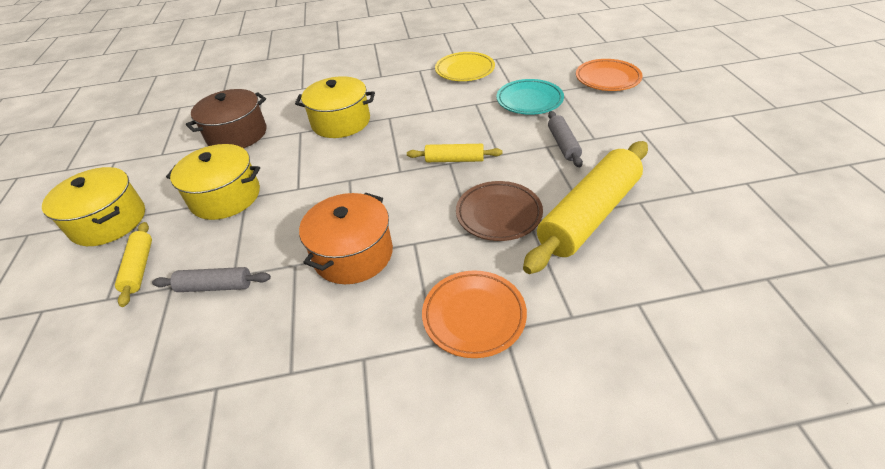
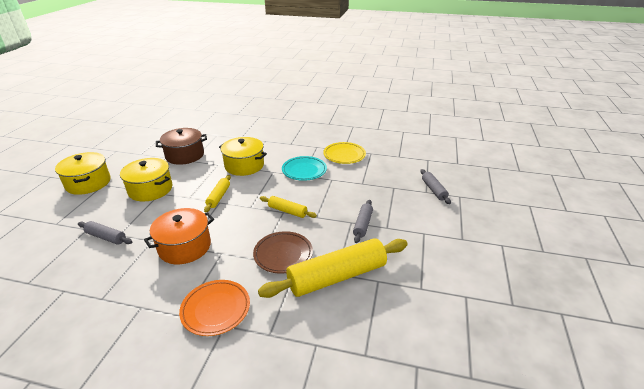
camera: 20 degrees right, 10 degrees down
yellow rolling pin [115,222,152,307] -> yellow rolling pin moved to [204,175,231,212]
turquoise plate [496,79,564,115] -> turquoise plate moved to [282,156,327,181]
orange plate [576,59,643,91] -> grey rolling pin [420,169,451,204]

